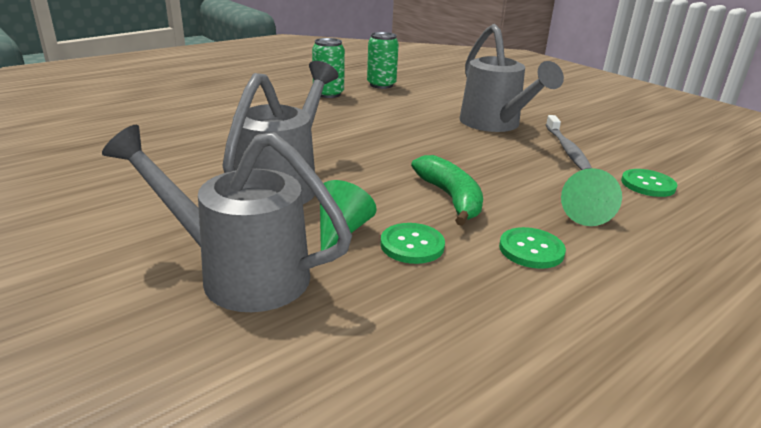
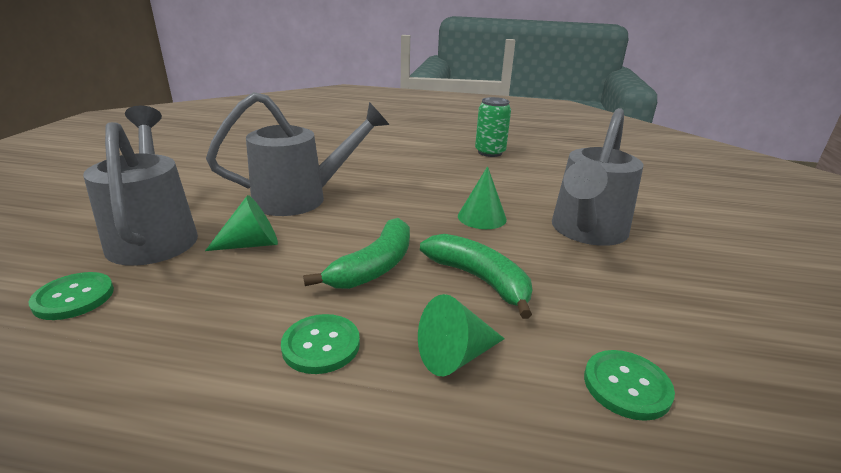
camera: 50 degrees right, 0 degrees up
green can [367,32,399,89] -> none
green button [380,223,445,264] -> green button moved to [29,272,114,320]
grey toothbrush [546,115,592,170] -> none
none -> green banana [420,234,533,319]
none -> green cone [458,166,507,229]

